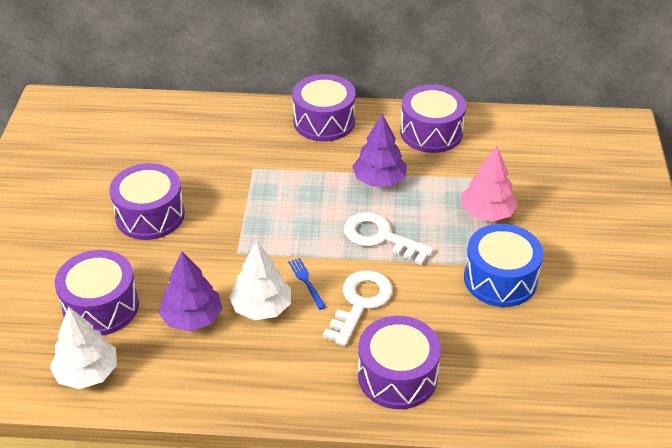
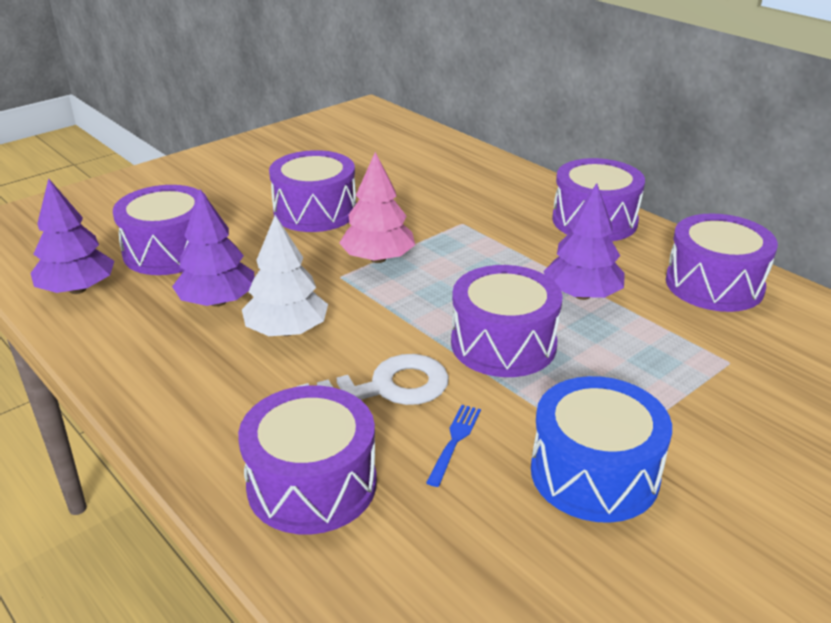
camera: 45 degrees right, 10 degrees down
white tree [50,306,117,389] -> purple tree [30,178,114,294]
blue fork [288,258,326,310] -> blue fork moved to [426,405,481,487]
white key [344,212,434,265] -> purple drum [451,265,562,377]
pink tree [461,147,518,222] -> pink tree moved to [339,152,415,263]

